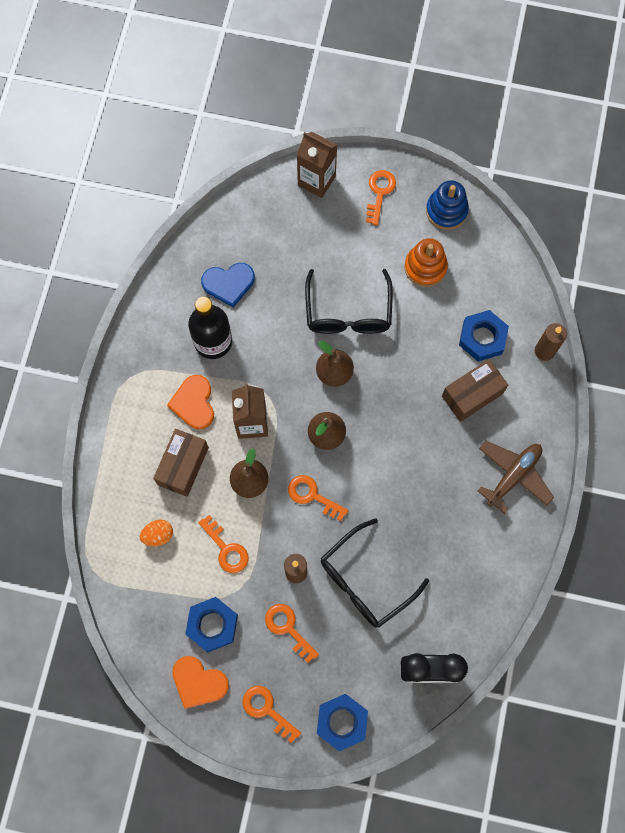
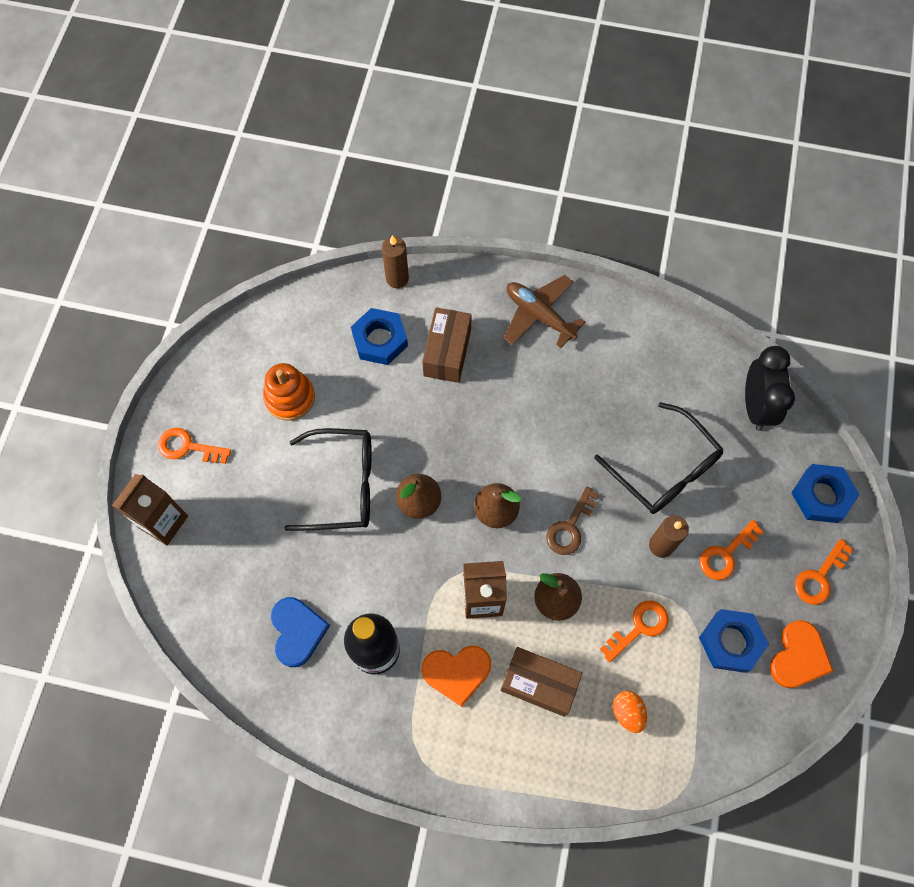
camera: 90 degrees left, 5 degrees down
orange key [288,475,349,521] -> brown key [546,486,599,555]
blue stacking toy [426,180,469,230] -> none
brown box [442,359,508,422] -> brown box turned 45 degrees clockwise [422,307,472,383]

